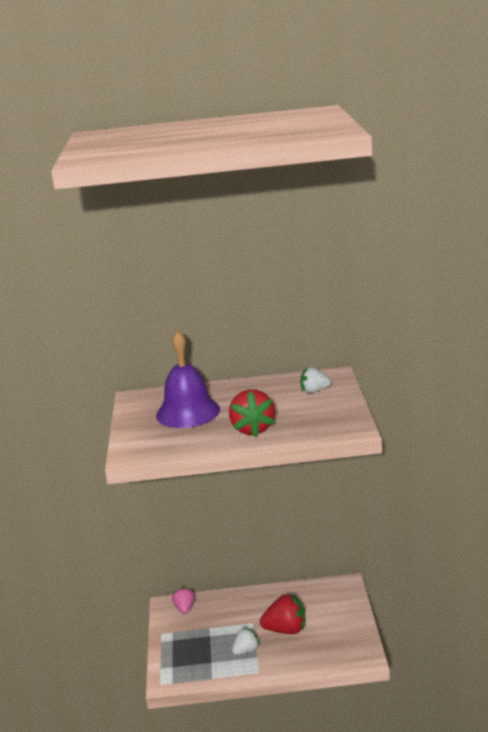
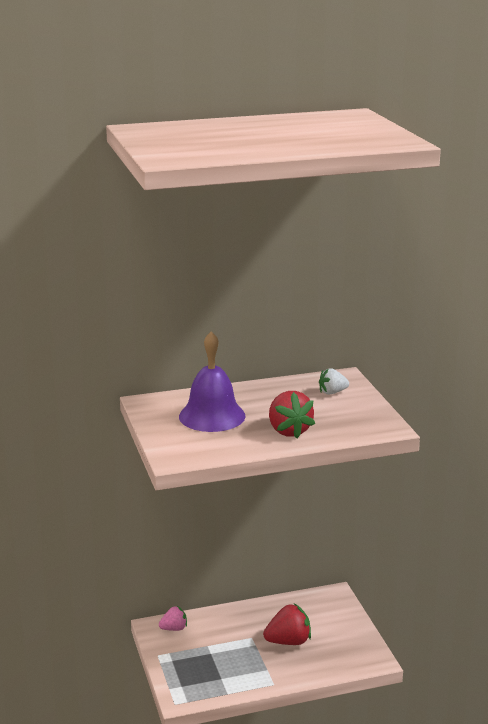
camera: 15 degrees left, 0 degrees up
pink strawberry [172,587,195,614] -> pink strawberry turned 90 degrees clockwise [159,606,187,631]
white strawberry [232,627,260,655] -> none

